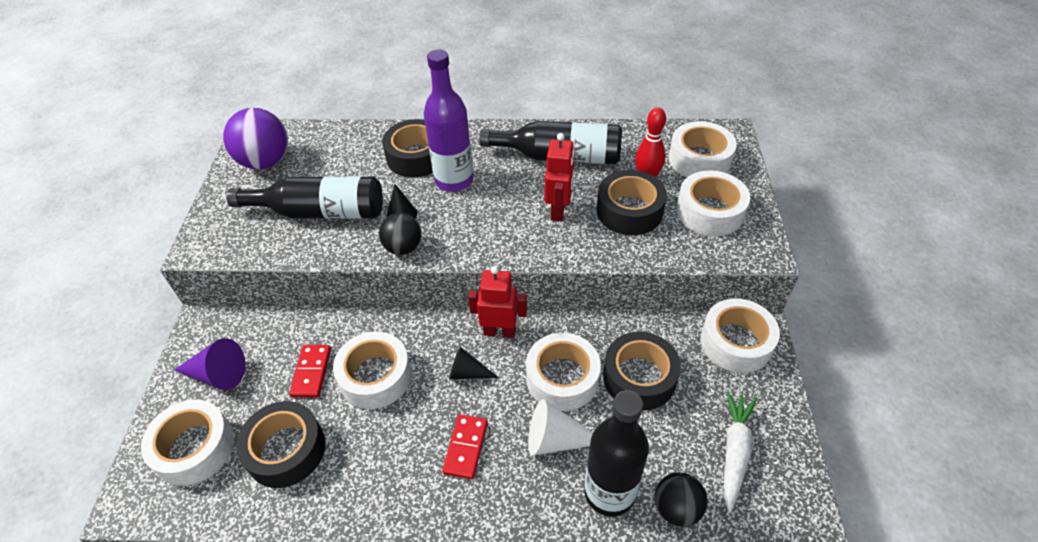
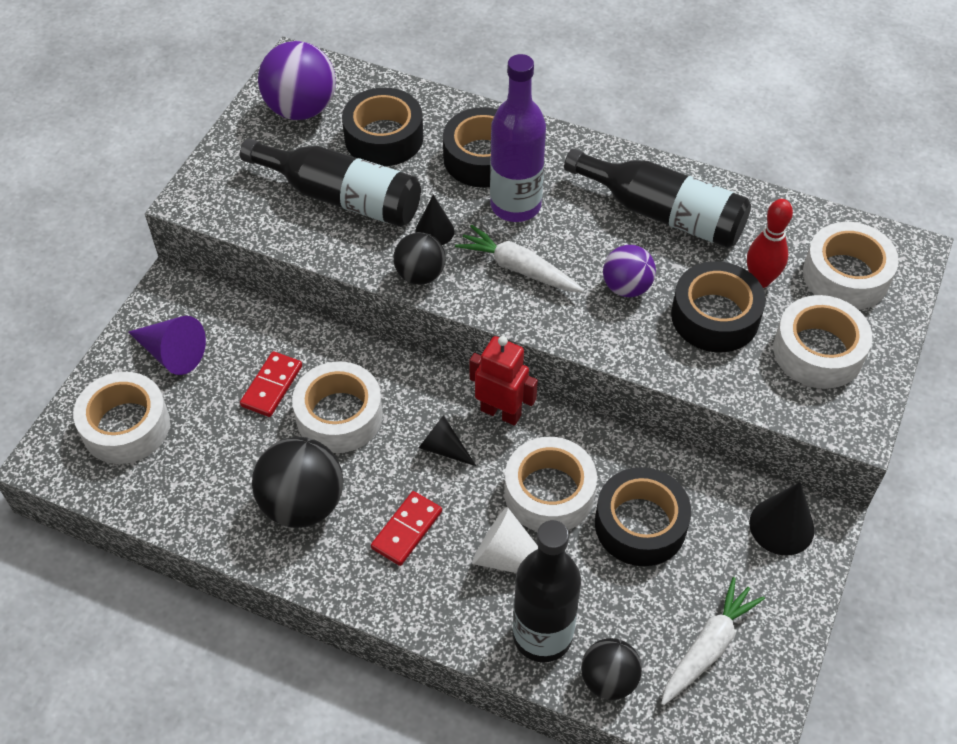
camera: 20 degrees right, 5 degrees up
black tape [236,401,325,488] -> black tape moved to [342,88,423,166]
red robot [545,133,575,221] -> purple ball [603,245,656,297]
white tape [700,299,780,373] -> black cone [749,482,815,555]
none -> black ball [252,437,343,528]
none -> white carrot [455,225,584,292]

